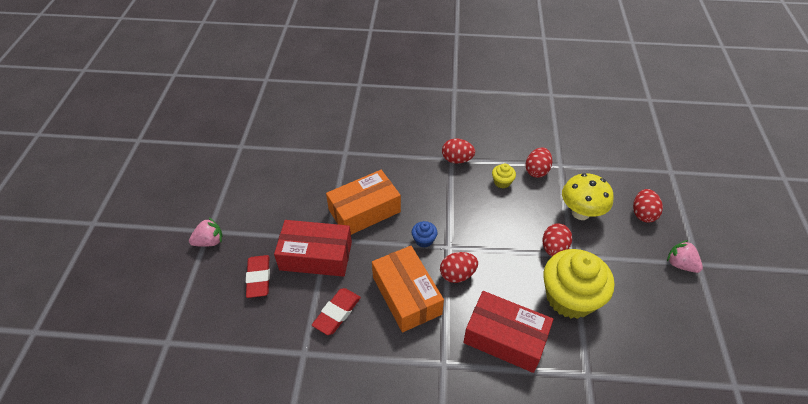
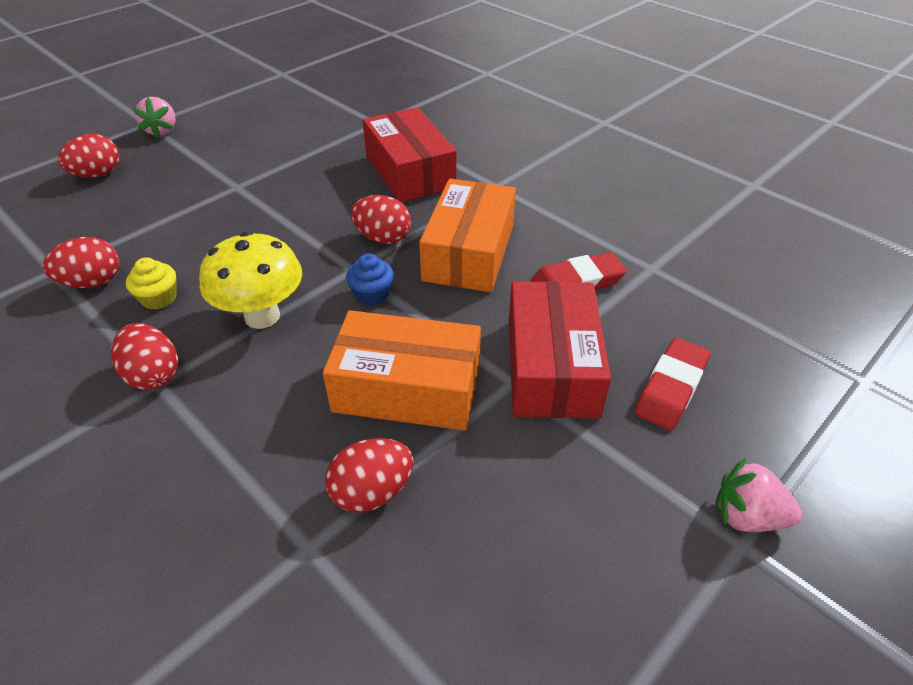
camera: 140 degrees left, 5 degrees down
red box [274,220,352,277] -> red box turned 45 degrees clockwise [509,281,611,418]
red egg [543,224,572,256] -> red egg moved to [325,438,414,512]
yellow cupcake [543,249,614,319] -> none
yellow mushroom [562,173,613,220] -> yellow mushroom moved to [199,232,302,329]

